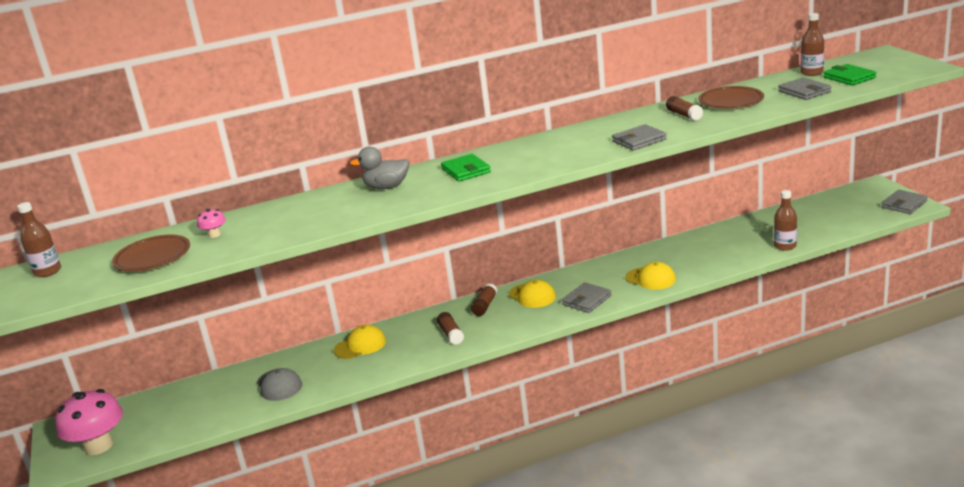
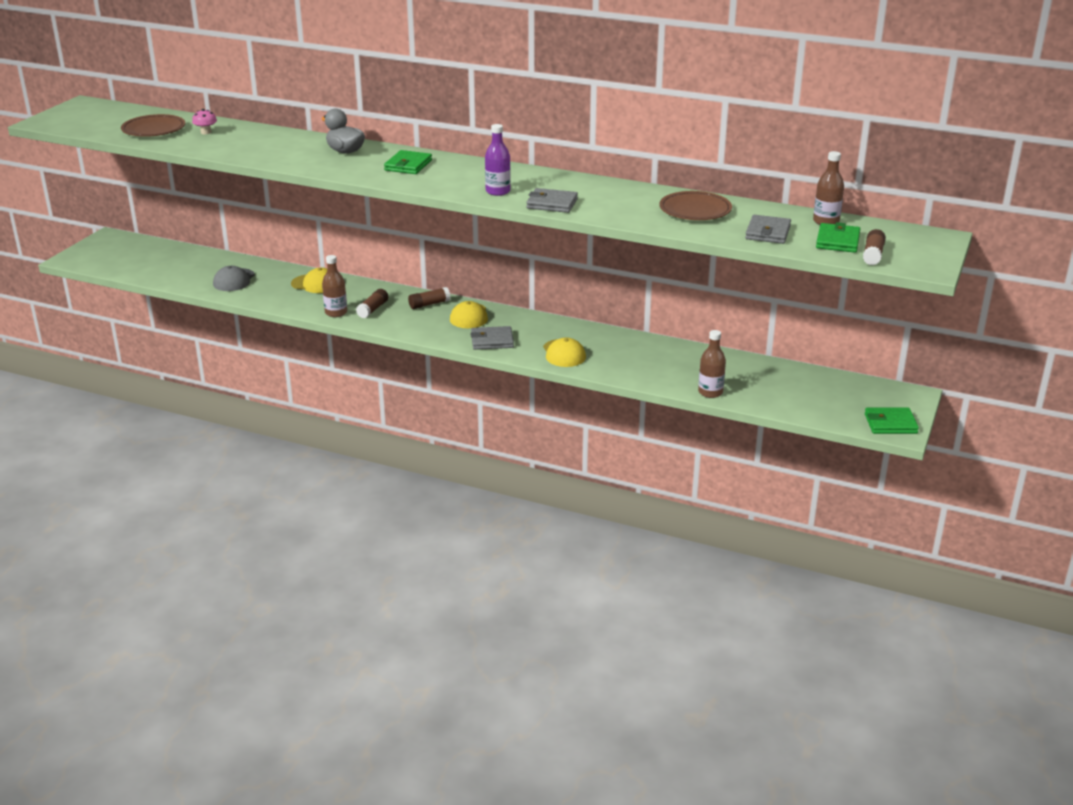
camera: 40 degrees right, 5 degrees up
brown bottle [17,202,61,277] -> brown bottle moved to [322,255,347,317]
pink mushroom [55,389,123,455] -> none
brown glue stick [666,96,703,121] -> brown glue stick moved to [863,229,886,265]
grey wallet [881,190,928,214] -> green wallet [865,407,919,434]
none -> purple bottle [485,124,511,196]

